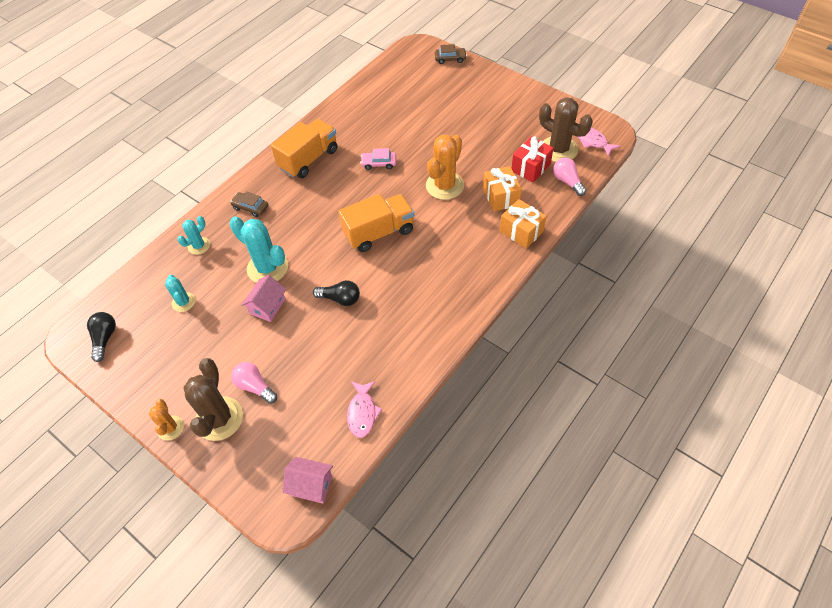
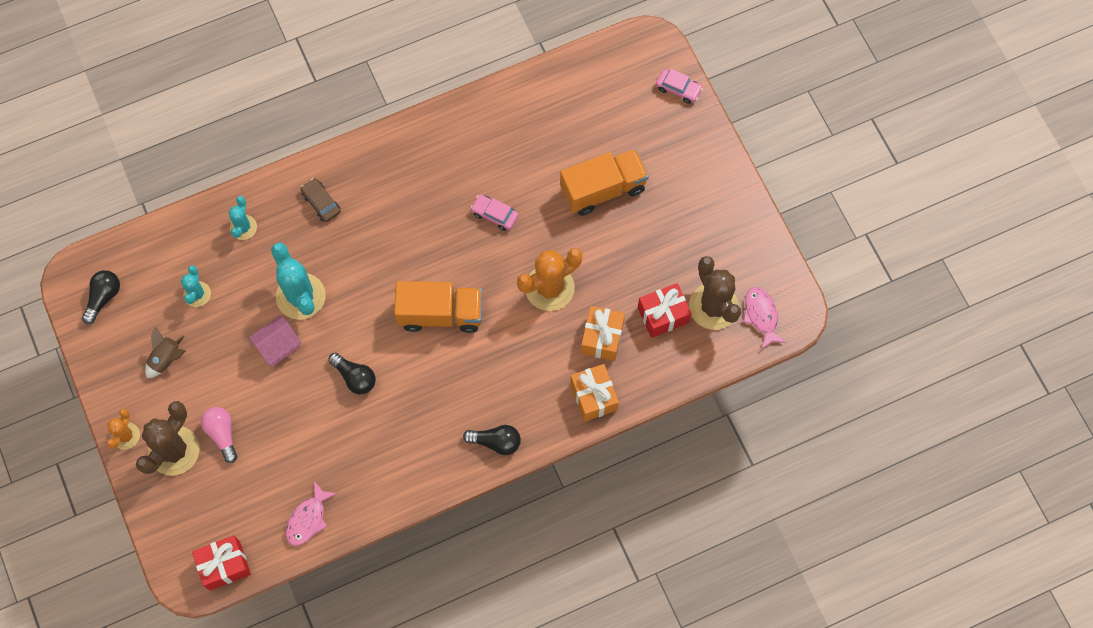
camera: 25 degrees right, 15 degrees up
turquoise cactus [178,216,210,255] -> turquoise cactus turned 60 degrees counterclockwise [229,196,257,240]
orange truck [271,119,338,178] -> orange truck moved to [560,149,649,216]
pink house [283,457,333,503] -> red gift [192,535,251,590]
brown car [435,44,467,64] -> pink car [656,69,703,104]
pink light bulb [553,158,586,196] -> none
none -> brown rocket [145,327,185,378]
none -> black light bulb [463,425,521,455]

